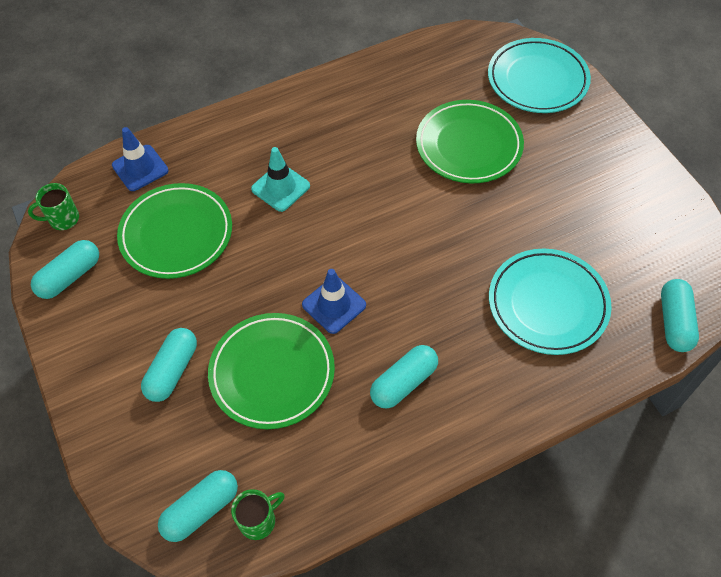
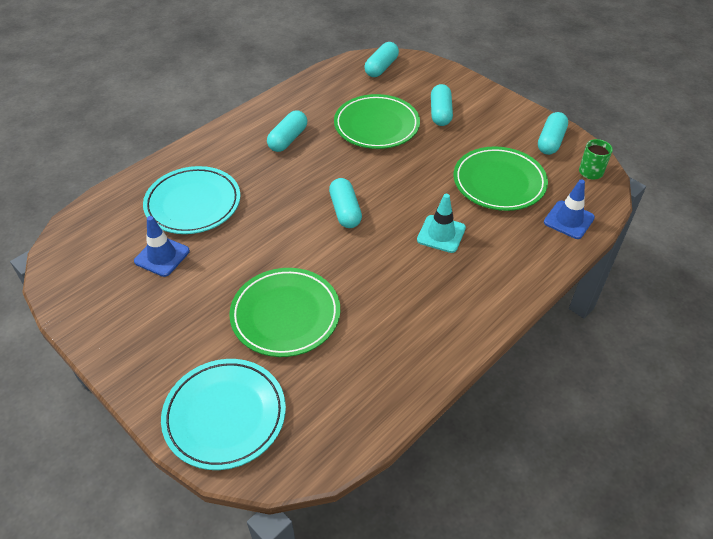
camera: 160 degrees right, 10 degrees down
green mug [231,489,285,540] -> none
blue traffic cone [302,269,366,334] -> blue traffic cone moved to [134,216,190,277]
turquoise capsule [661,279,699,352] -> turquoise capsule moved to [329,178,362,228]

